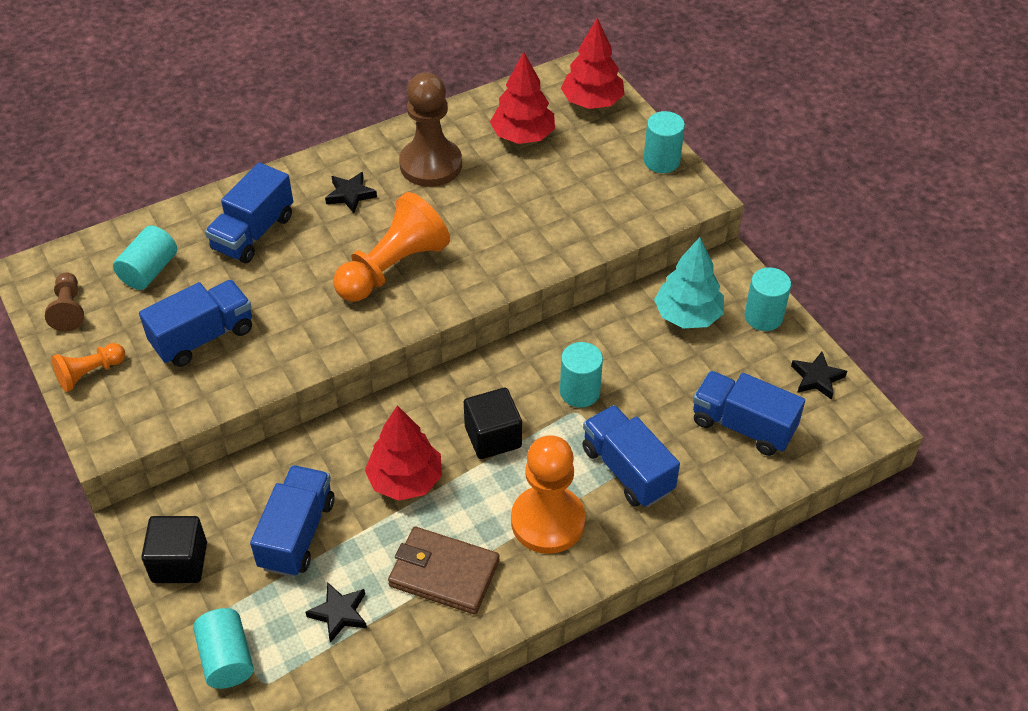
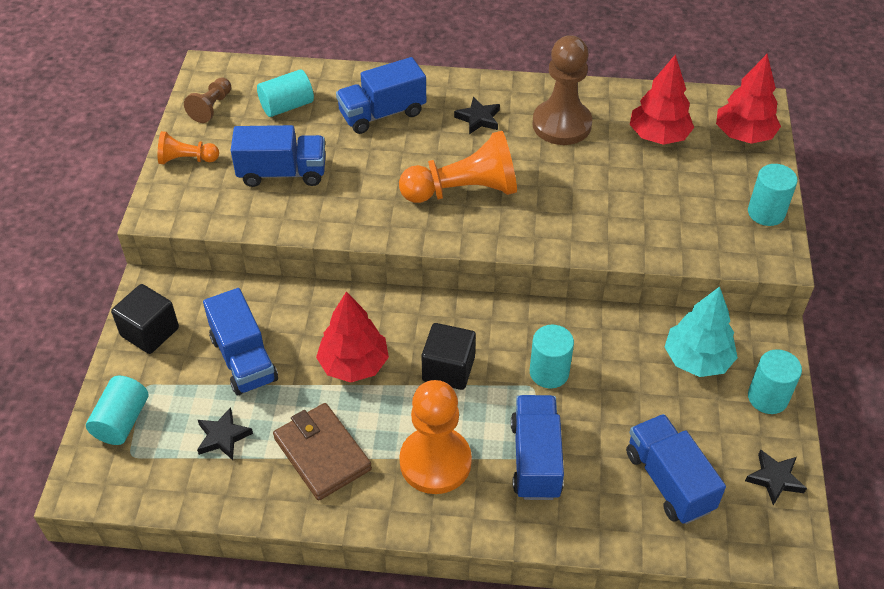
camera: 35 degrees right, 0 degrees up
blue truck [250,465,335,577] -> blue truck turned 105 degrees clockwise [203,288,278,395]

